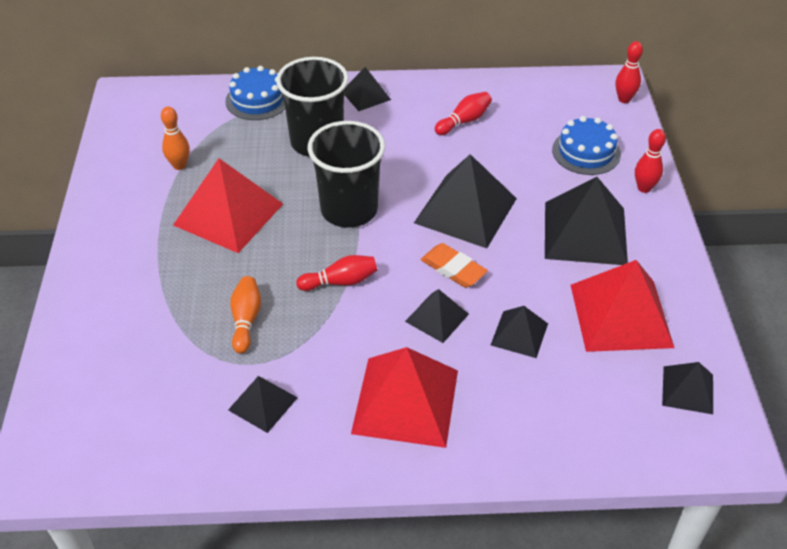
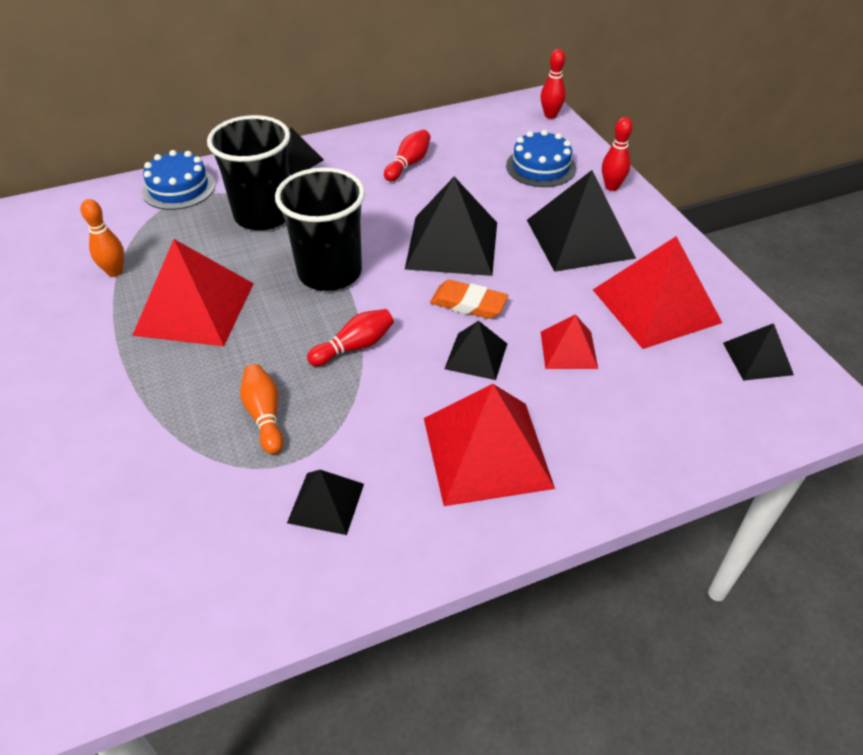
camera: 20 degrees left, 0 degrees up
black pyramid [491,306,548,358] -> red pyramid [541,314,598,369]

